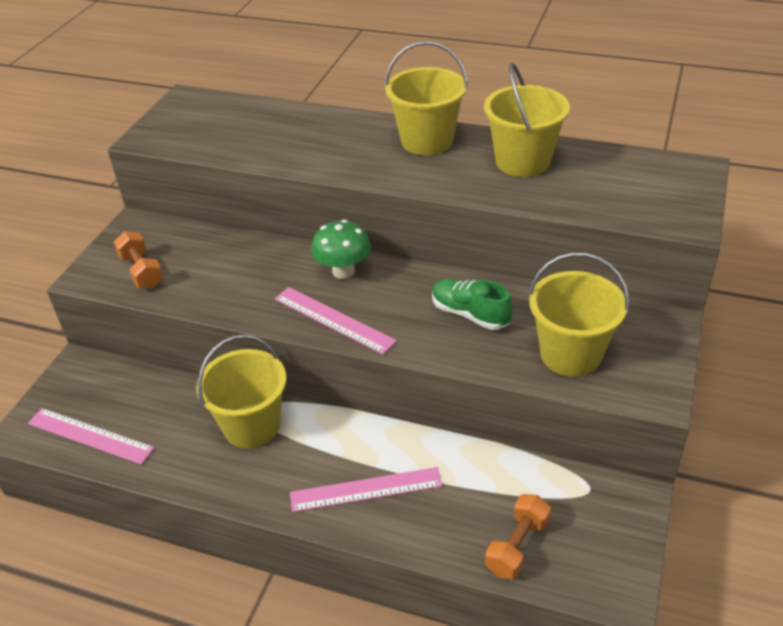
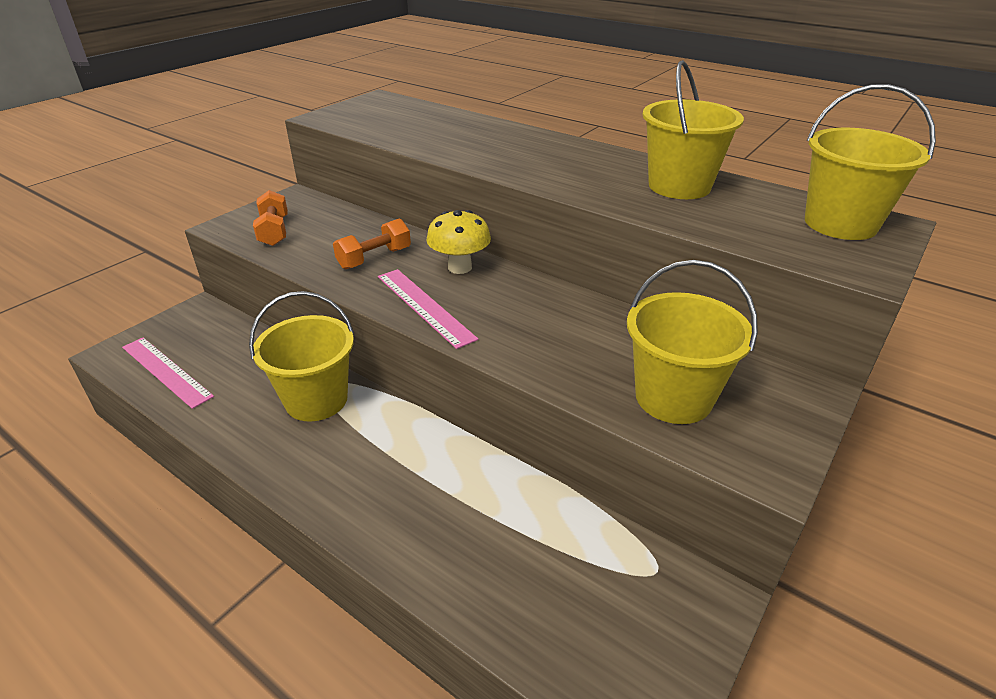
camera: 15 degrees right, 5 degrees down
pink ruler [290,467,443,512] -> none
green mushroom [311,219,371,279] -> yellow mushroom [427,210,491,274]
yellow bucket [384,41,468,155] -> yellow bucket moved to [805,84,936,240]
green shoe [432,279,513,330] -> none
orange dumbbell [485,494,551,579] -> orange dumbbell moved to [333,219,411,269]

